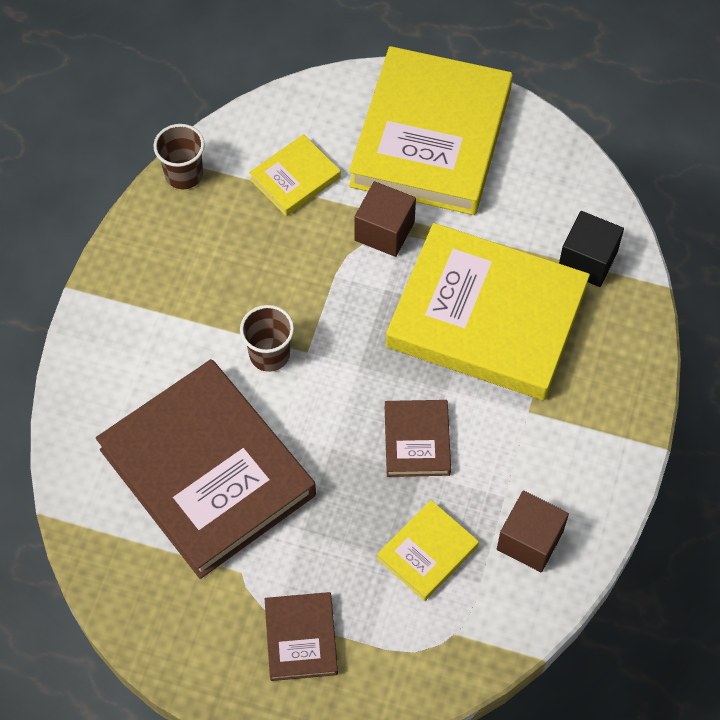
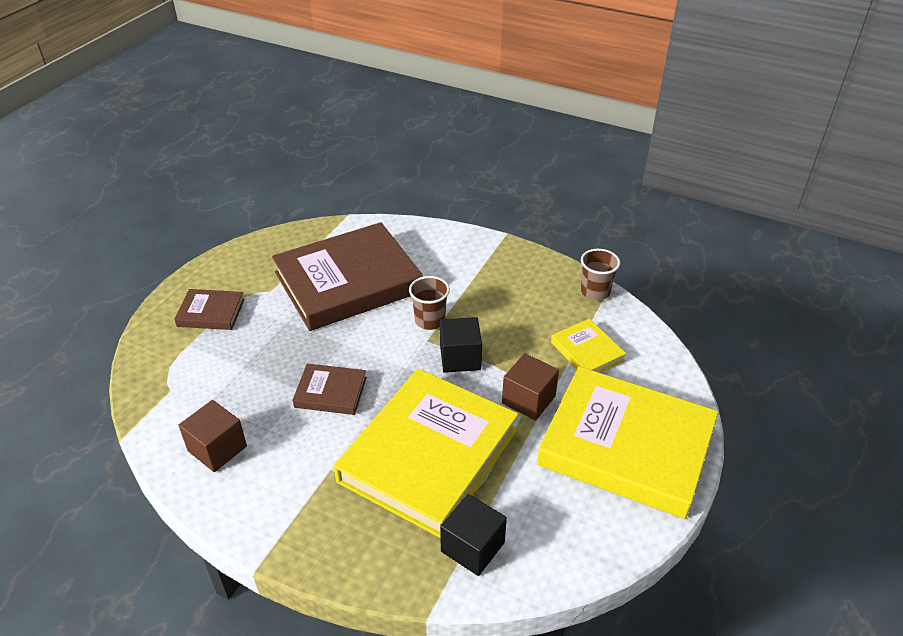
camera: 100 degrees right, 20 degrees down
yellow book [377,500,479,601] -> none
none -> black cube [440,317,482,373]

